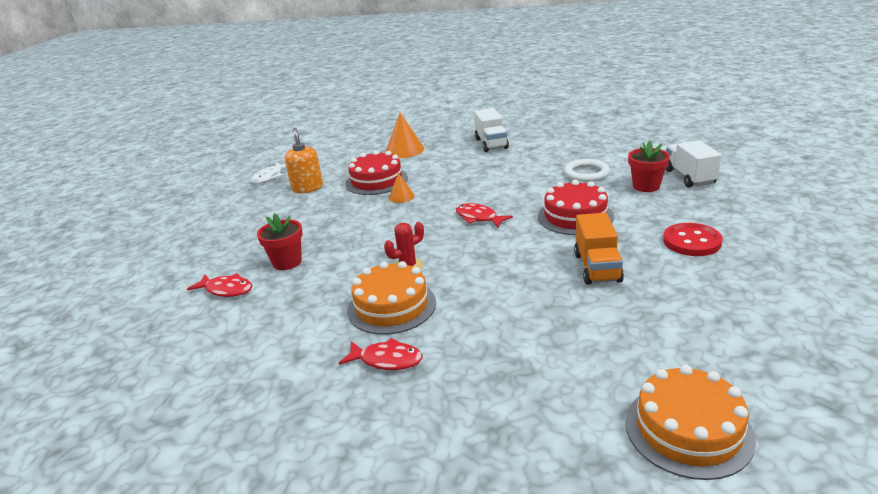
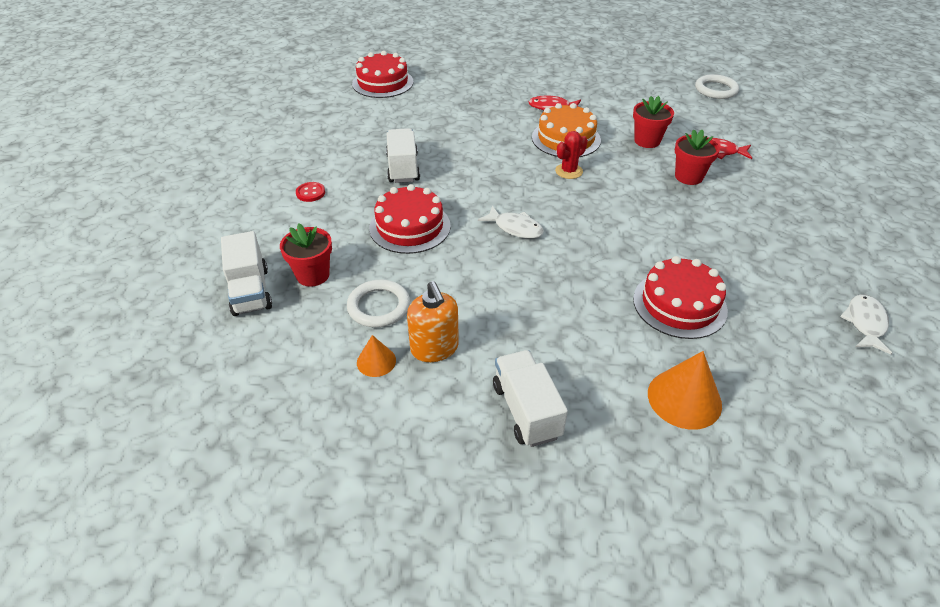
camera: 170 degrees right, 15 degrees up
orange soap dispenser [285,128,323,193] -> orange soap dispenser moved to [407,281,459,362]
orange cone [389,173,415,203] -> orange cone moved to [357,335,396,377]
red fish [456,203,513,227] -> white fish [478,206,544,239]
orange truck [574,213,624,285] -> white truck [386,128,420,183]
orange cake [625,365,756,480] -> red cake [352,51,414,98]
red button [663,223,723,256] -> red button [296,182,325,202], size x0.56
none -> red flower pot [633,96,674,148]
none -> white ring [695,74,739,99]

